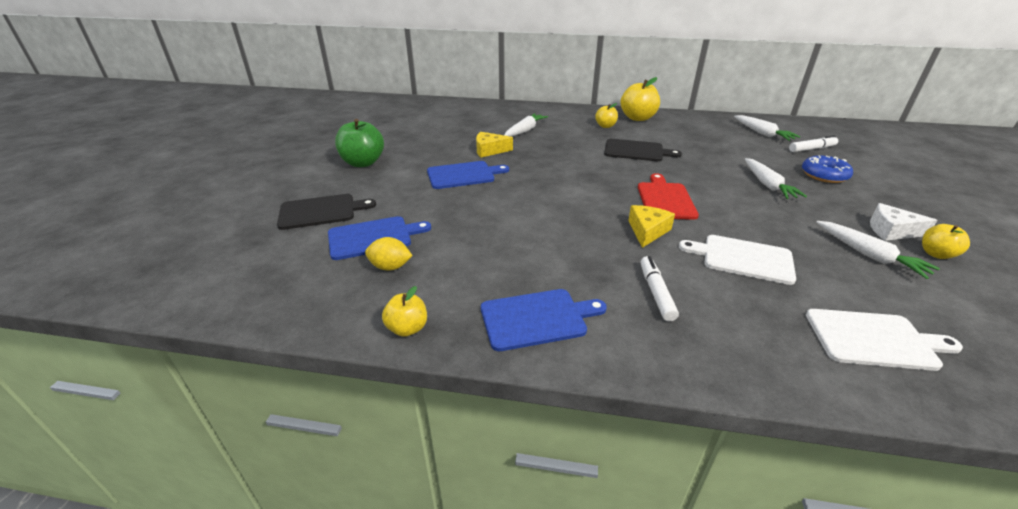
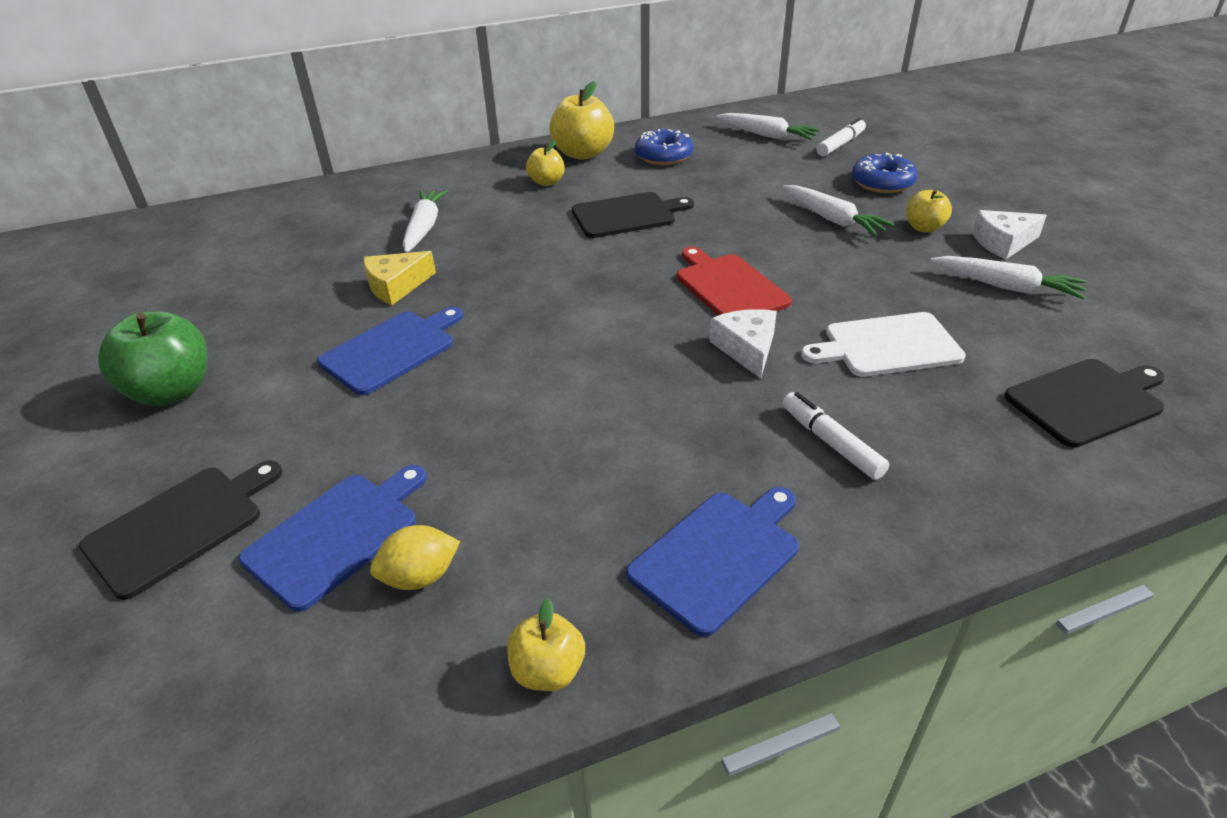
camera: 30 degrees left, 5 degrees up
yellow cheese [628,205,675,248] -> white cheese [709,309,777,379]
white cutting board [806,309,963,371] -> black cutting board [1004,359,1165,448]
yellow apple [922,224,970,259] -> yellow apple moved to [906,189,952,233]
none -> blue donut [635,129,693,165]

